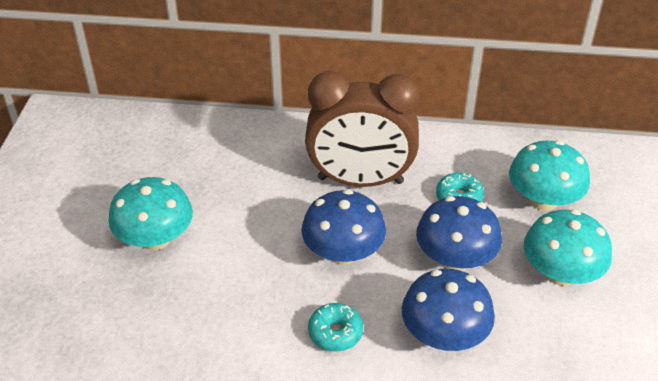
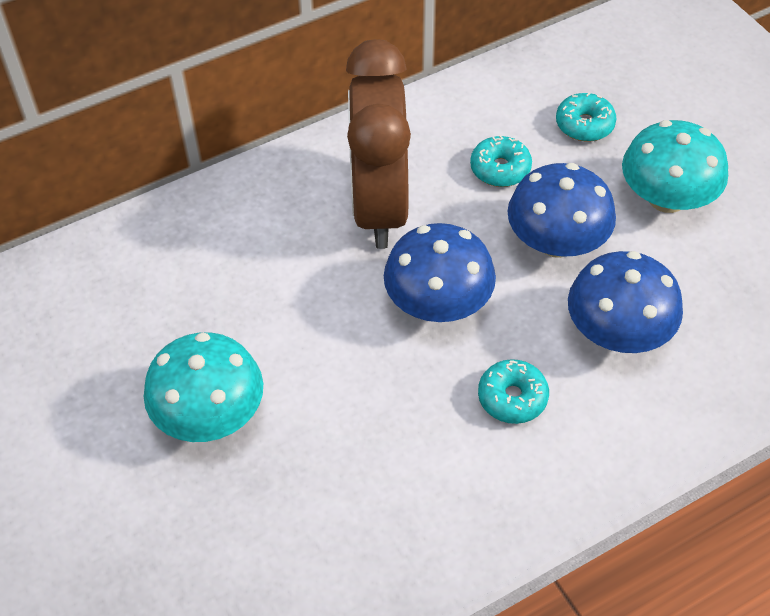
camera: 35 degrees left, 10 degrees up
brown clock [305,71,420,187] -> brown clock turned 120 degrees clockwise [346,39,411,249]
turquoise mushroom [509,140,590,211] -> turquoise donut [556,93,616,141]

